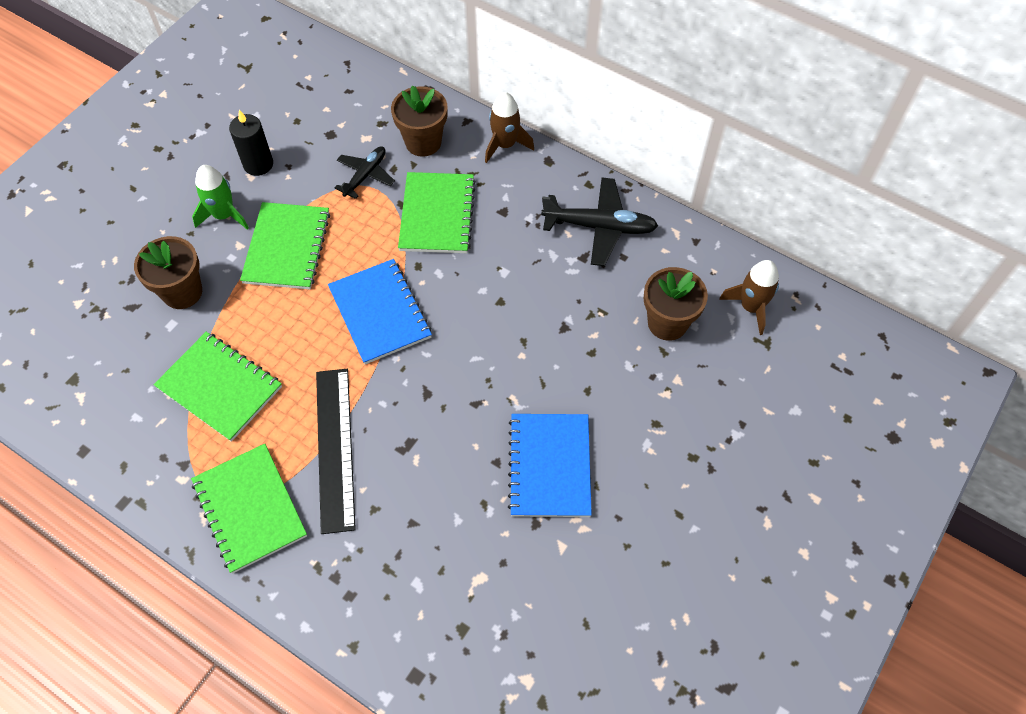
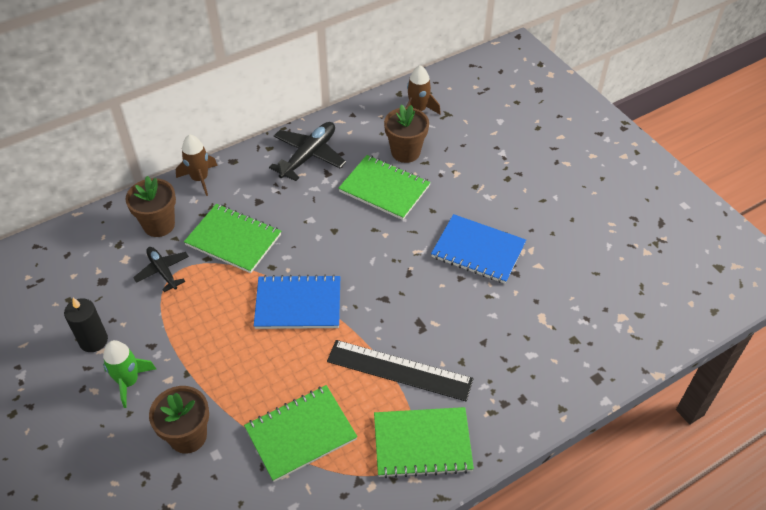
camera: 65 degrees left, 10 degrees down
green notebook [240,202,330,289] -> green notebook moved to [338,155,430,220]

